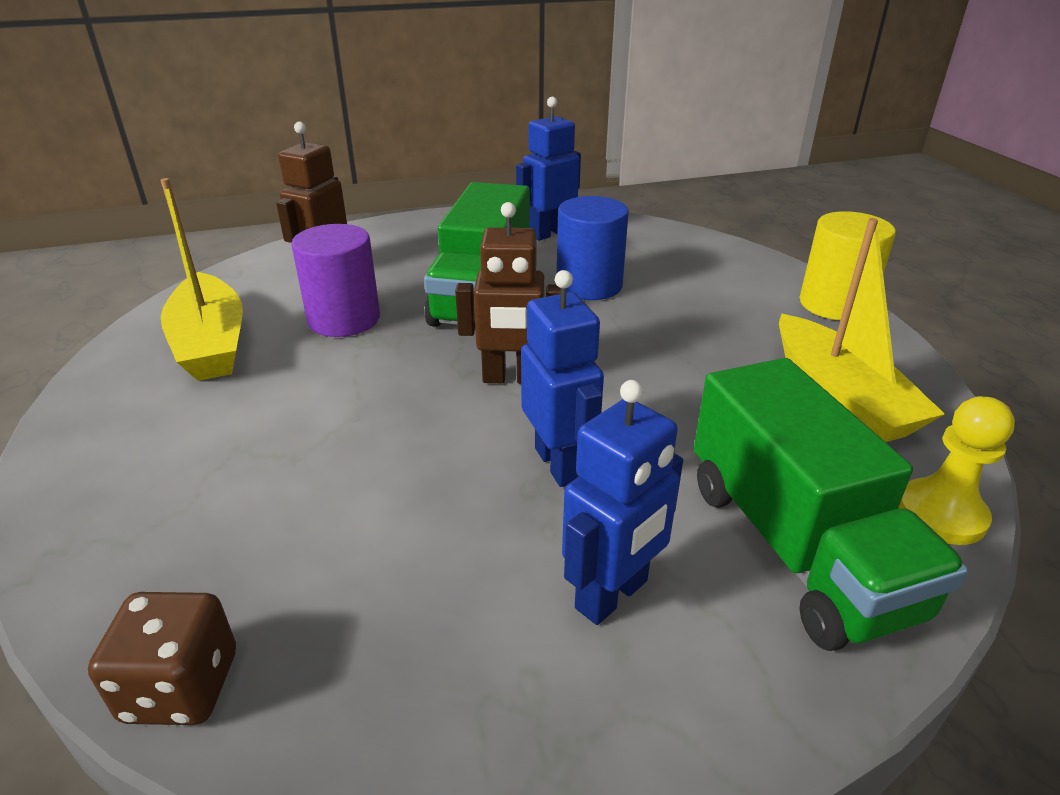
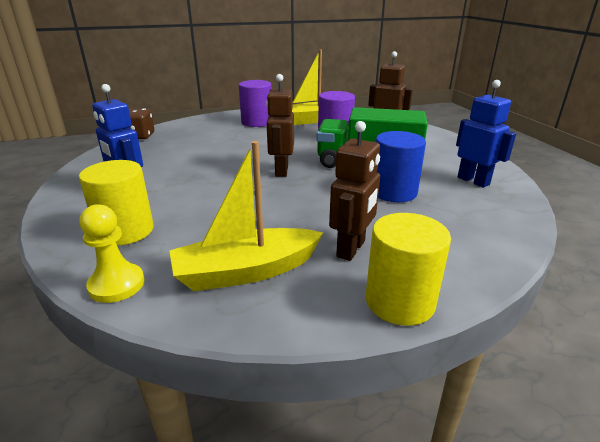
camera: 90 degrees right, 5 degrees down
blue robot [521,270,604,487] -> none
green truck [694,358,968,651] -> yellow cylinder [79,160,154,245]
none -> purple cylinder [239,80,272,127]
none -> brown robot [329,121,380,261]

